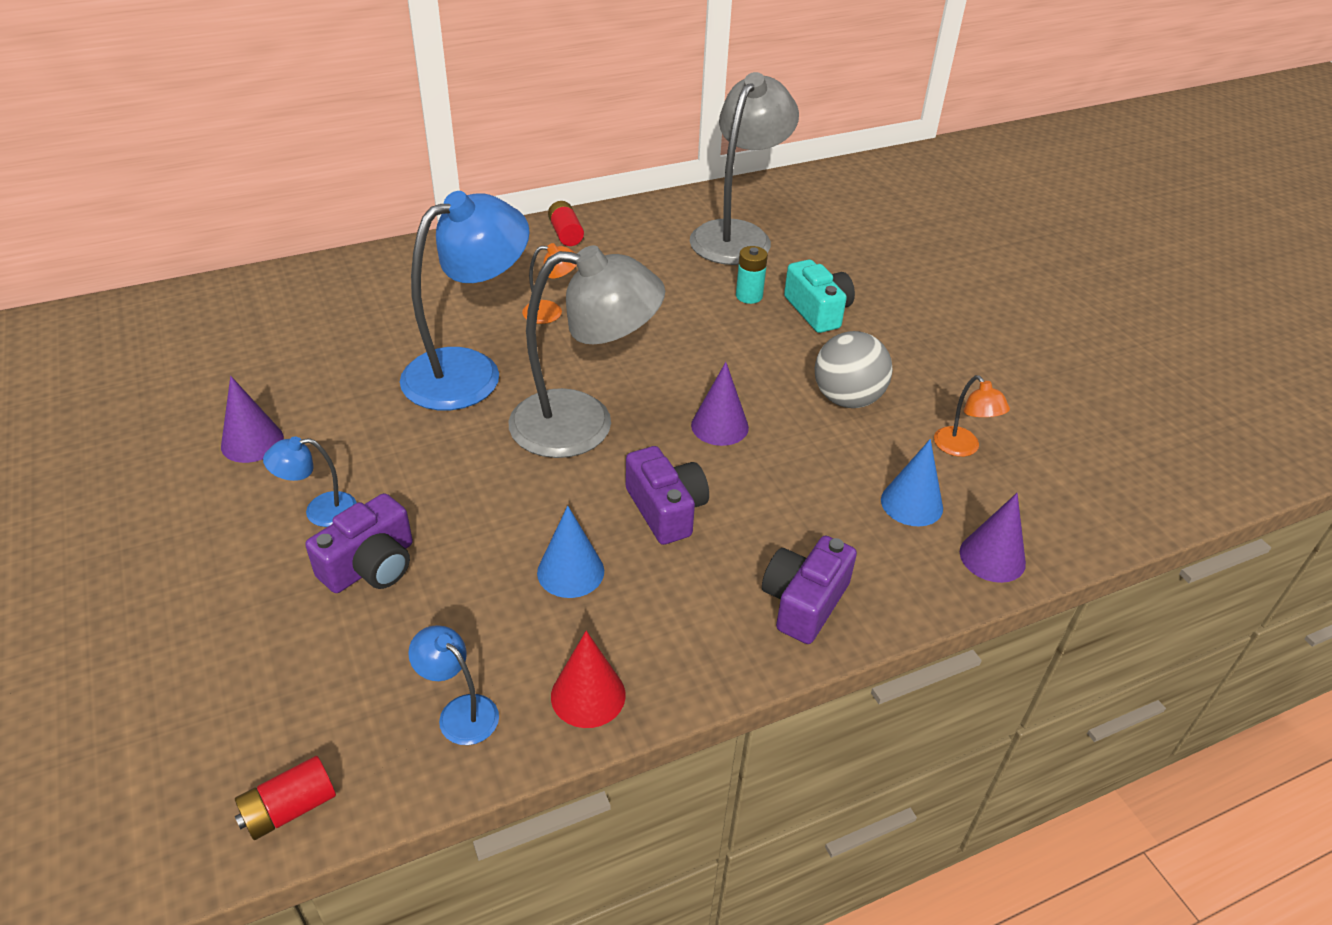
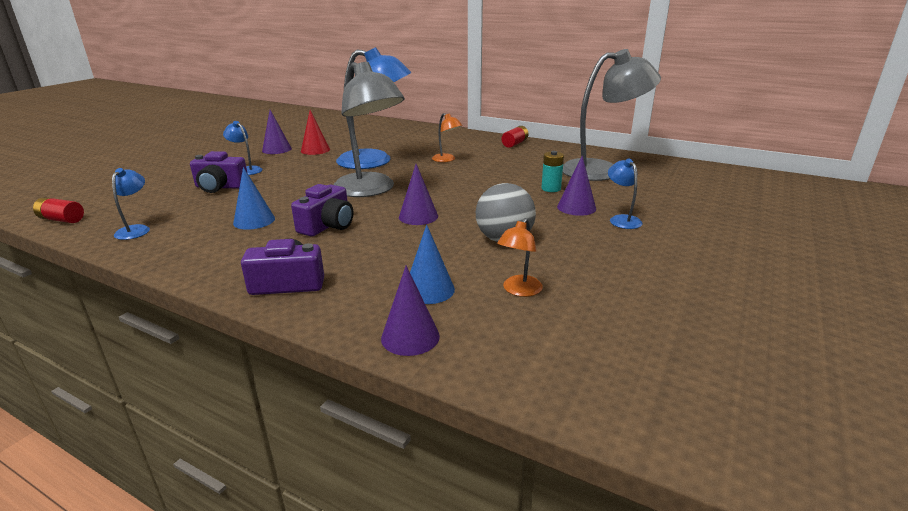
camera: 55 degrees right, 15 degrees down
red cone [551,631,626,728] -> red cone moved to [301,110,330,155]
turquoise camera [784,259,855,333] -> purple cone [557,156,596,216]
none -> blue lamp [608,159,643,229]

